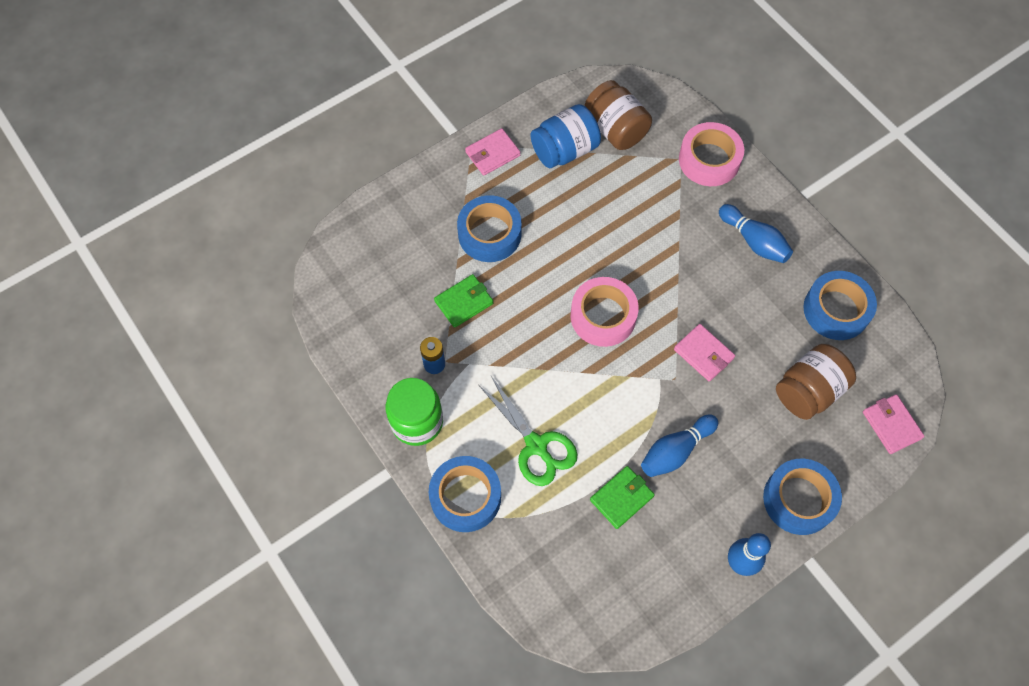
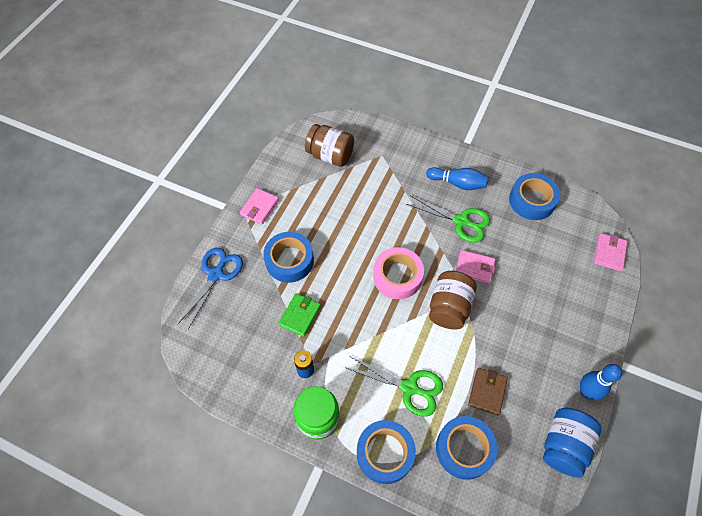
camera: 30 degrees left, 5 degrees down
blue jar [531,104,601,168] -> blue jar moved to [543,408,602,477]
green wallet [590,466,655,529] -> brown wallet [468,368,508,415]
blue bowling pin [641,414,718,477] -> none
pink tape [679,122,744,186] -> none
blue tape [763,459,842,535] -> blue tape moved to [436,416,498,480]
brown jar [776,344,856,420] -> brown jar moved to [429,271,477,330]
pink wallet [863,394,925,454] -> pink wallet turned 75 degrees clockwise [594,233,628,271]
none -> blue scissors [178,248,243,329]
none -> green scissors [407,195,490,243]

